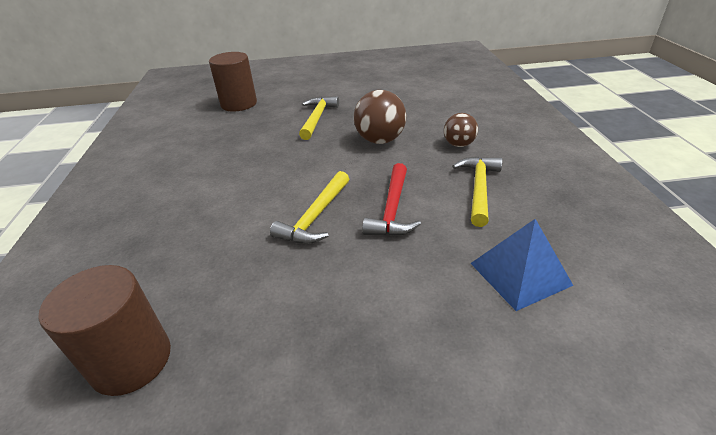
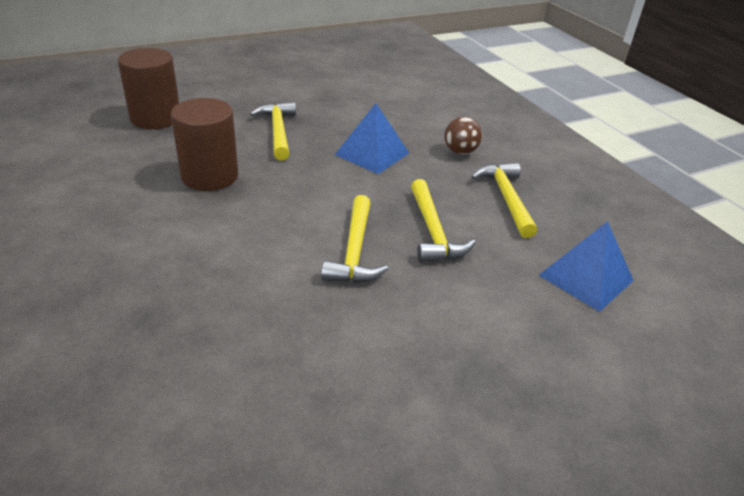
camera: 25 degrees left, 0 degrees up
brown cylinder [38,265,171,396] -> brown cylinder moved to [171,98,238,191]
brown ball [354,90,406,144] -> blue pyramid [335,103,409,174]
red hammer [362,163,421,236] -> yellow hammer [411,179,476,262]

